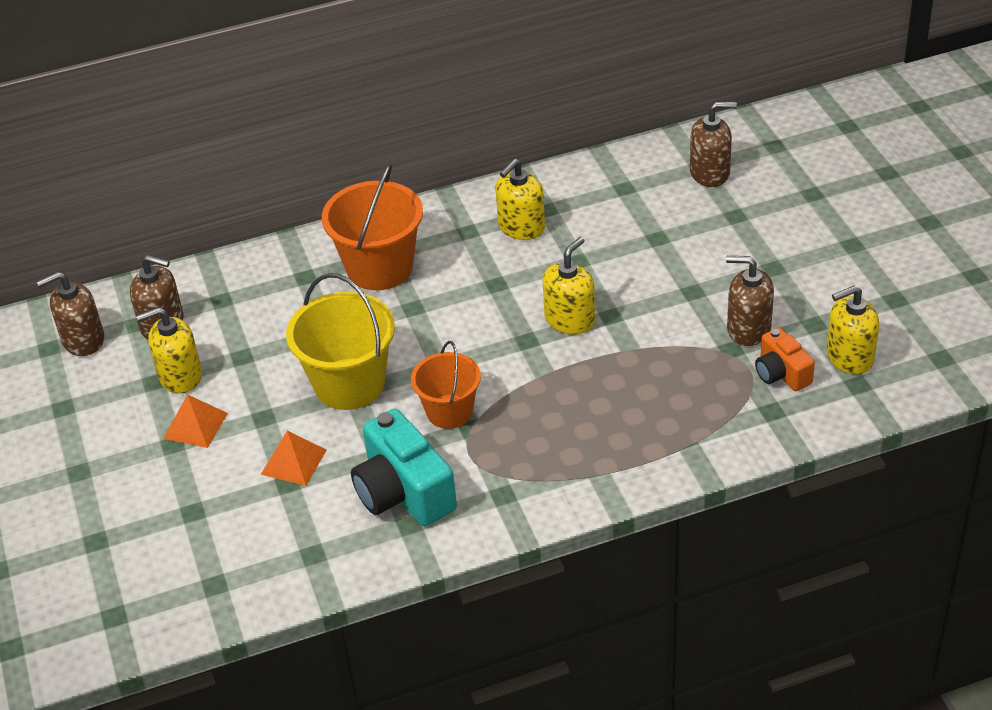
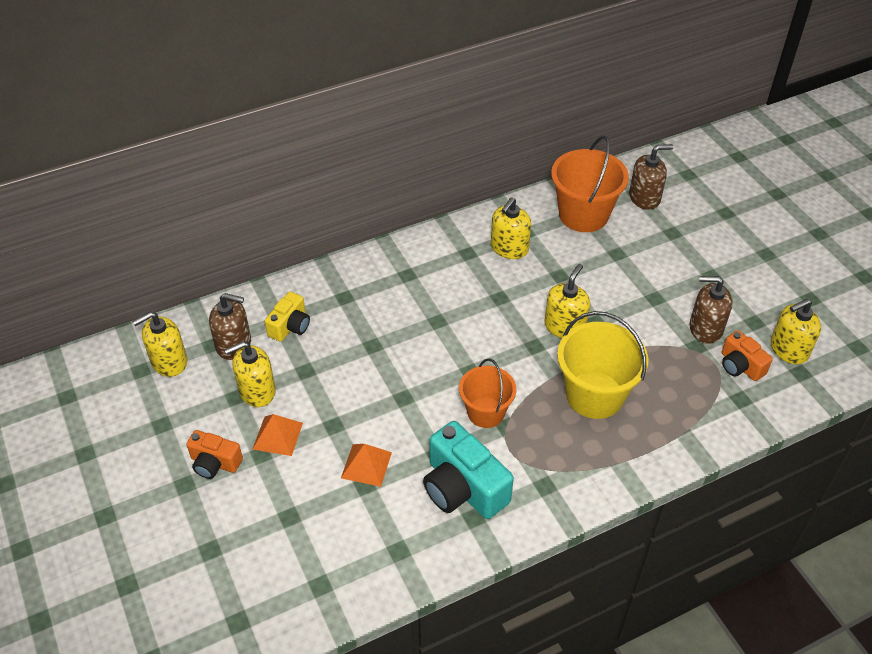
camera: 10 degrees left, 5 degrees up
brown soap dispenser [37,272,104,356] -> yellow soap dispenser [132,312,187,377]
yellow bucket [286,273,395,410] -> yellow bucket moved to [557,311,648,419]
orange bucket [322,163,423,290] -> orange bucket moved to [551,136,629,232]
none -> orange camera [186,430,243,479]
none -> yellow camera [265,291,310,342]

